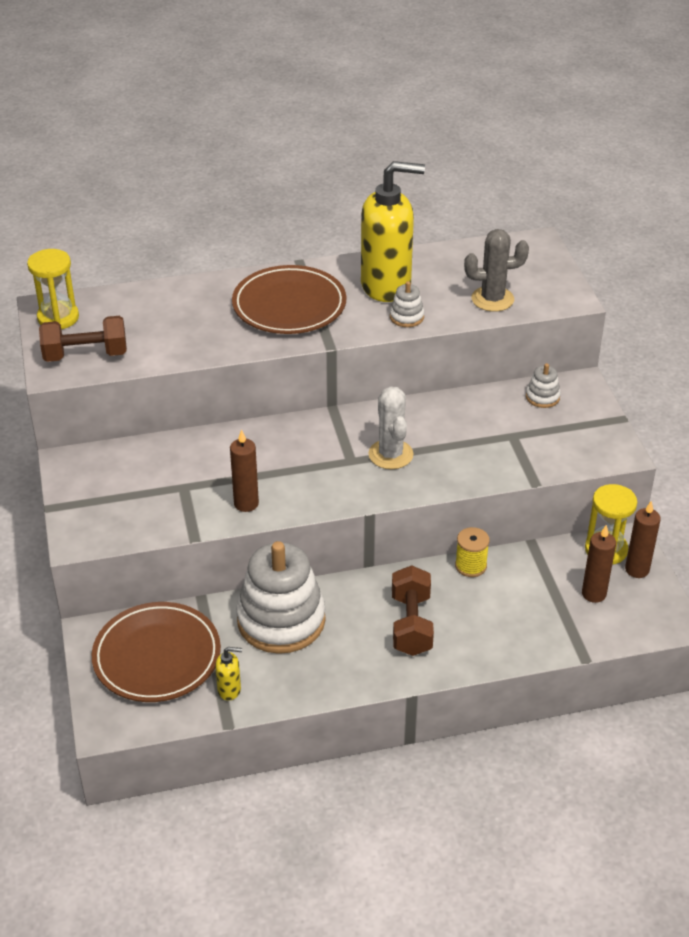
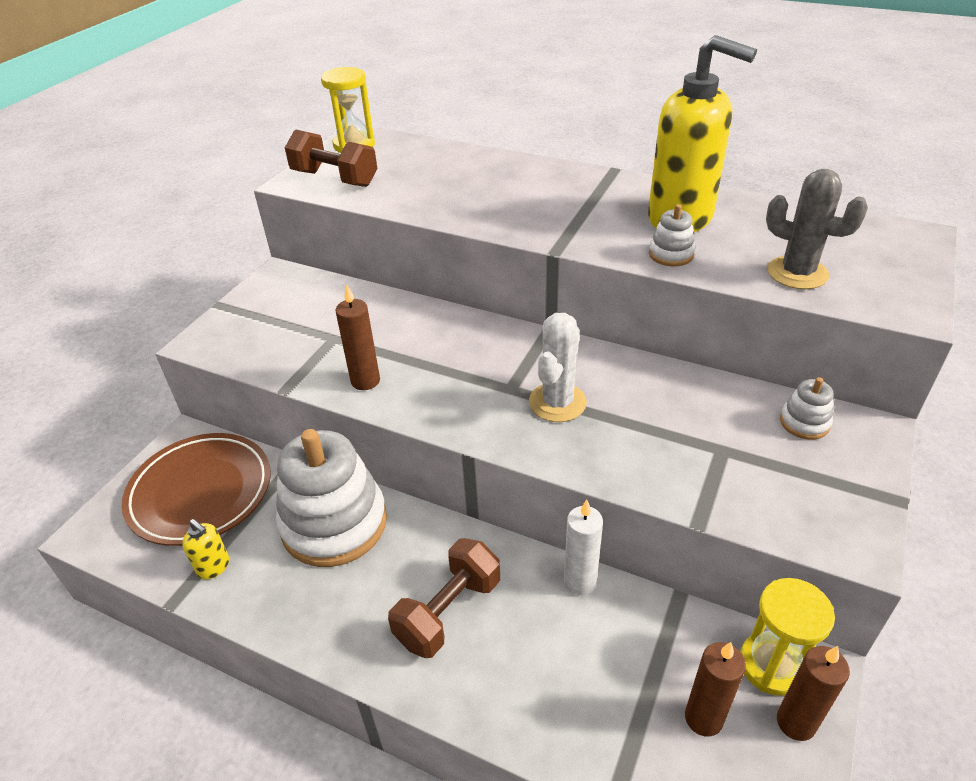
camera: 40 degrees right, 0 degrees up
brown plate [232,265,346,334] -> none
yellow spool [455,527,490,577] -> white candle [564,500,603,595]

